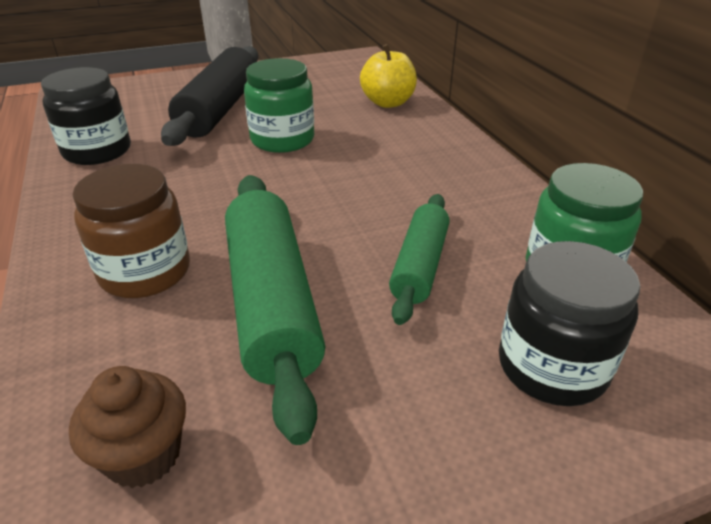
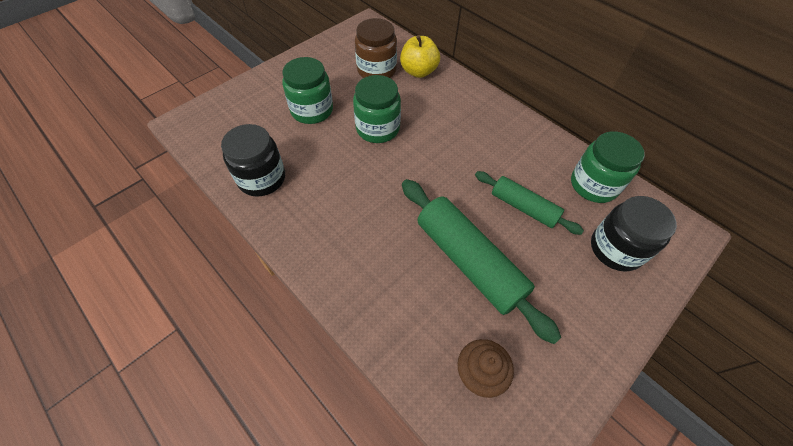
camera: 25 degrees left, 20 degrees up
brown jar [73,164,190,298] -> brown jar moved to [355,18,397,78]
black rolling pin [161,46,258,146] -> green jar [282,57,333,124]
green rolling pin [389,194,449,325] -> green rolling pin turned 45 degrees counterclockwise [475,171,584,235]

